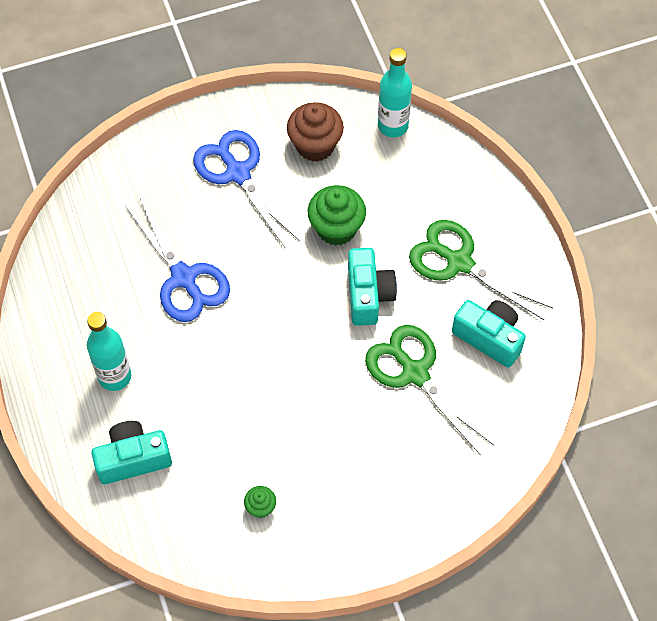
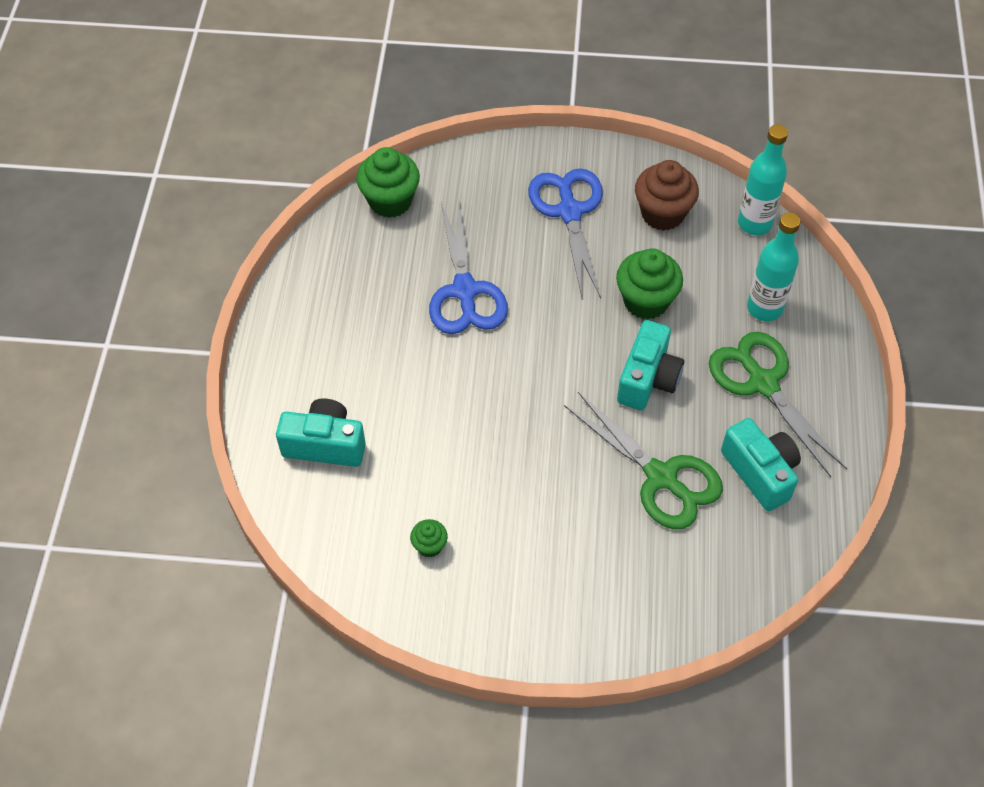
camera: 25 degrees right, 5 degrees down
turquoise bottle [87,312,131,391] -> turquoise bottle moved to [747,212,801,321]
green scissors [365,325,494,456] -> green scissors turned 150 degrees clockwise [564,392,723,529]
none -> green cupcake [356,147,420,218]

